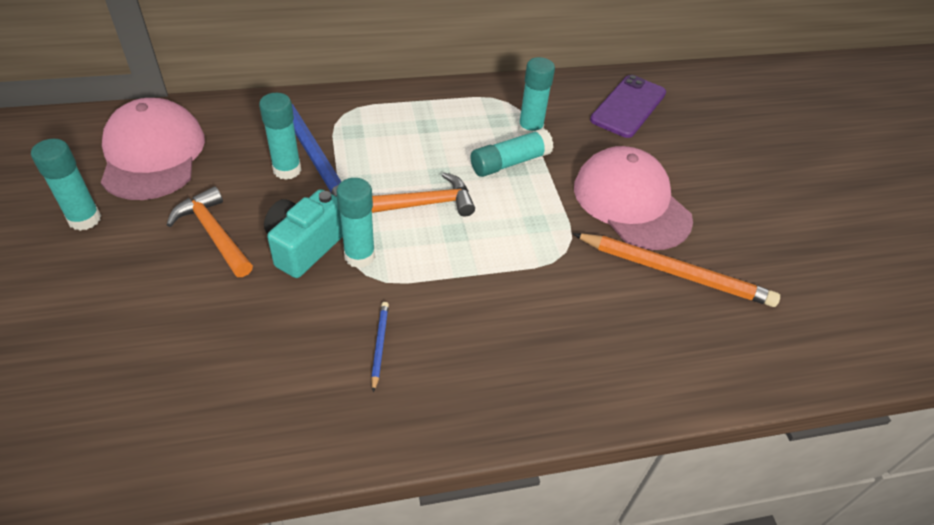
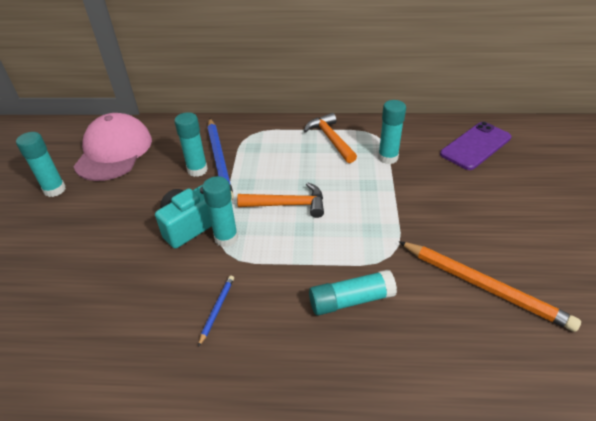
camera: 20 degrees right, 5 degrees down
orange hammer [167,186,253,277] -> orange hammer moved to [304,113,357,163]
turquoise glue stick [471,128,554,177] -> turquoise glue stick moved to [309,270,397,316]
pink cap [574,146,693,250] -> none

